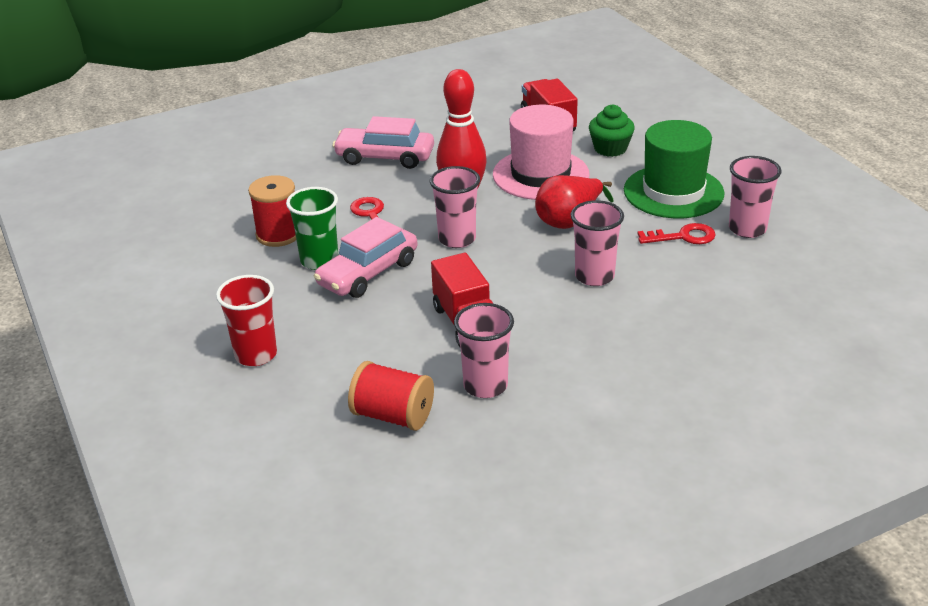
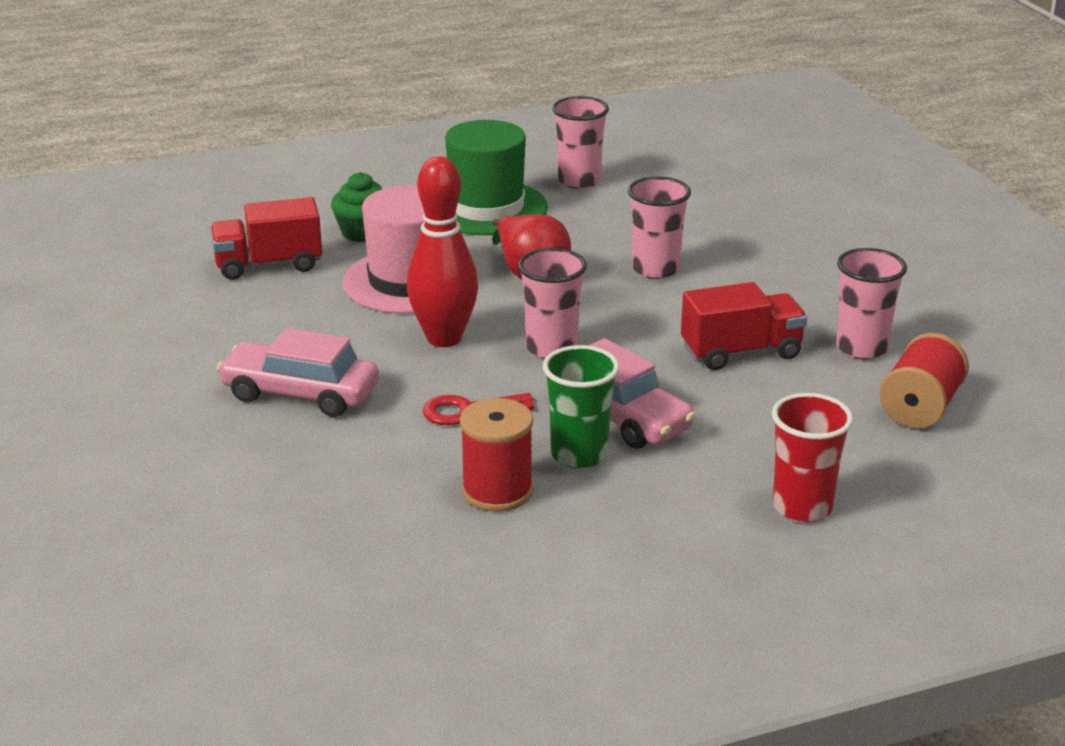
camera: 85 degrees left, 5 degrees down
pink car [332,116,434,169] -> pink car turned 90 degrees clockwise [217,328,379,417]
red key [637,223,715,244] -> none

